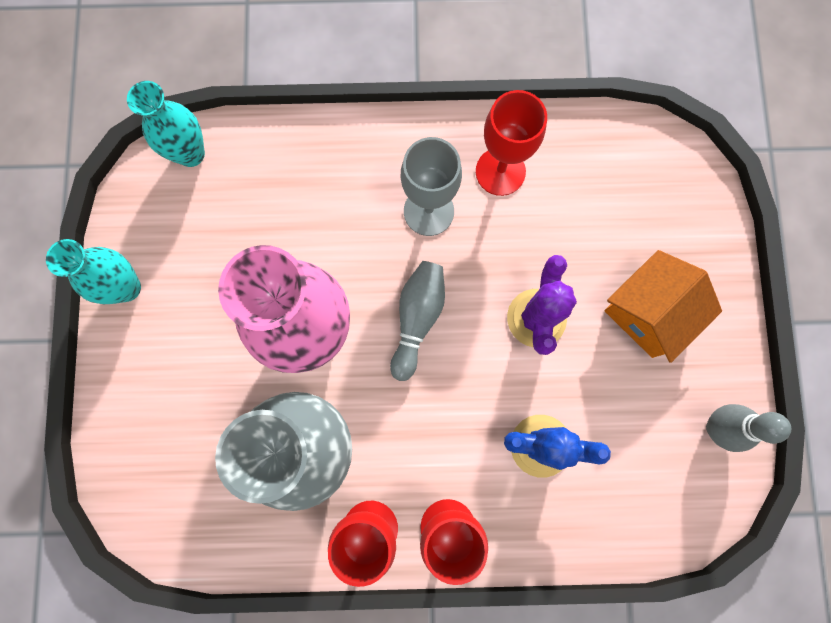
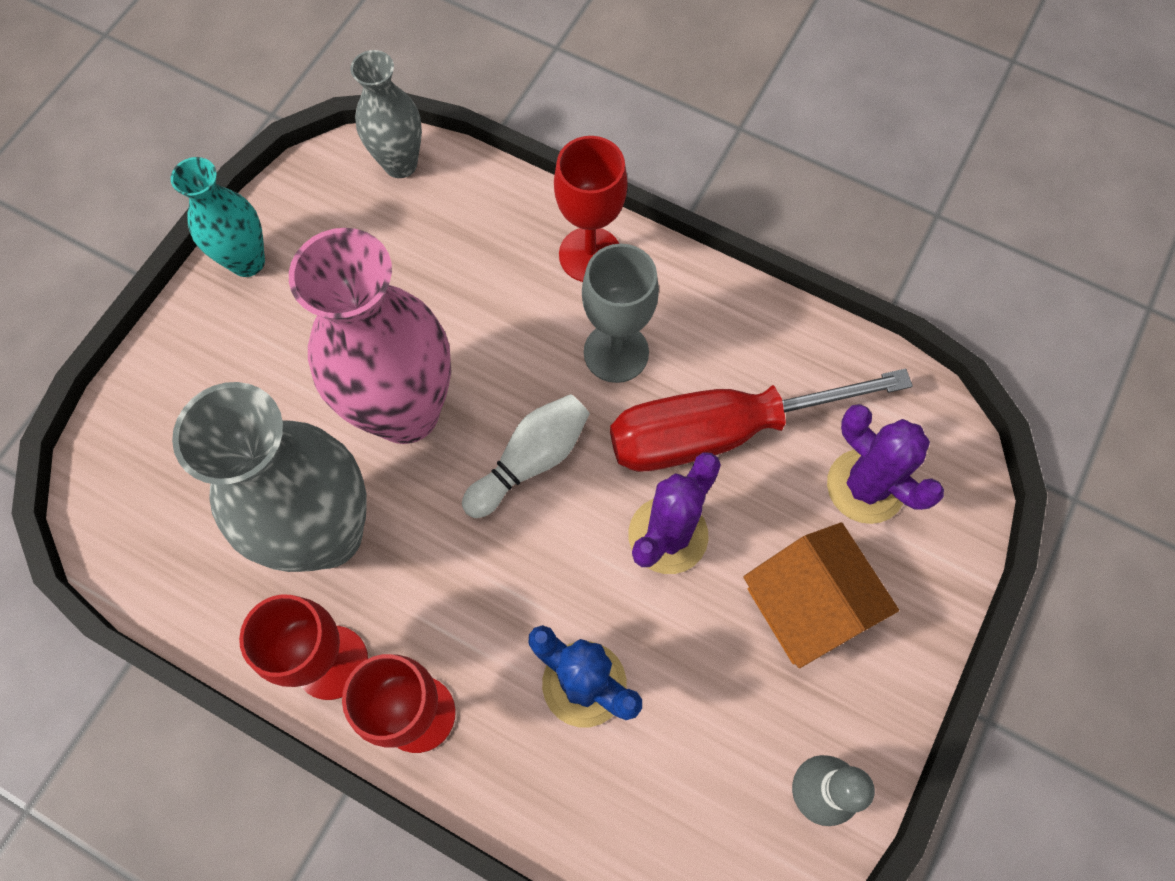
camera: 30 degrees right, 10 degrees down
turquoise vase [127,81,205,167] -> grey vase [351,50,422,178]
grey bowling pin [390,261,445,381] -> white bowling pin [462,394,590,518]
red goblet [476,90,547,196] -> red goblet moved to [554,136,628,282]
orange house [604,250,722,363] -> orange house turned 75 degrees clockwise [743,522,899,668]
none -> red screwdriver [610,369,913,472]
none -> purple cactus [827,404,944,524]

